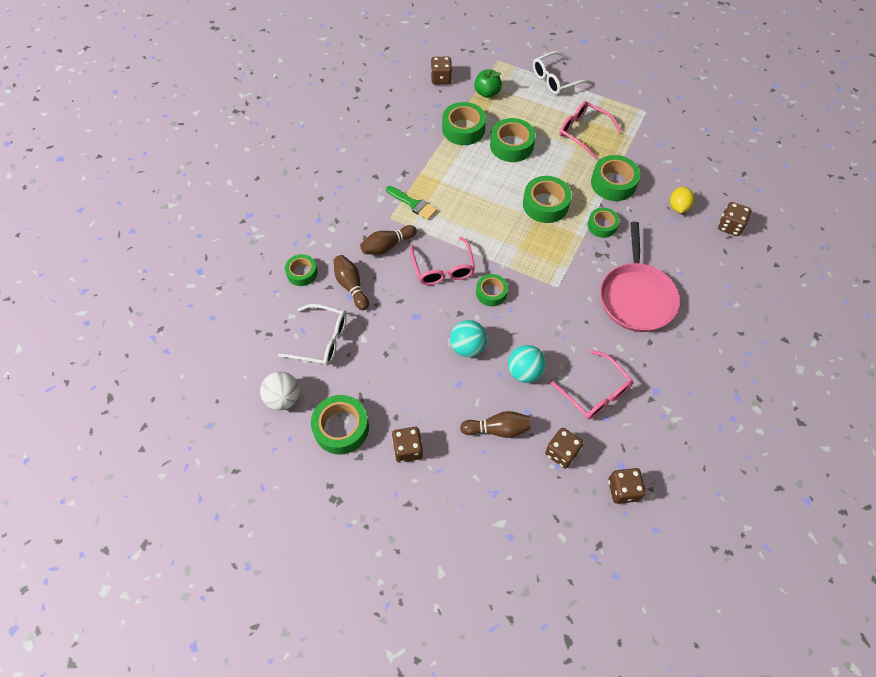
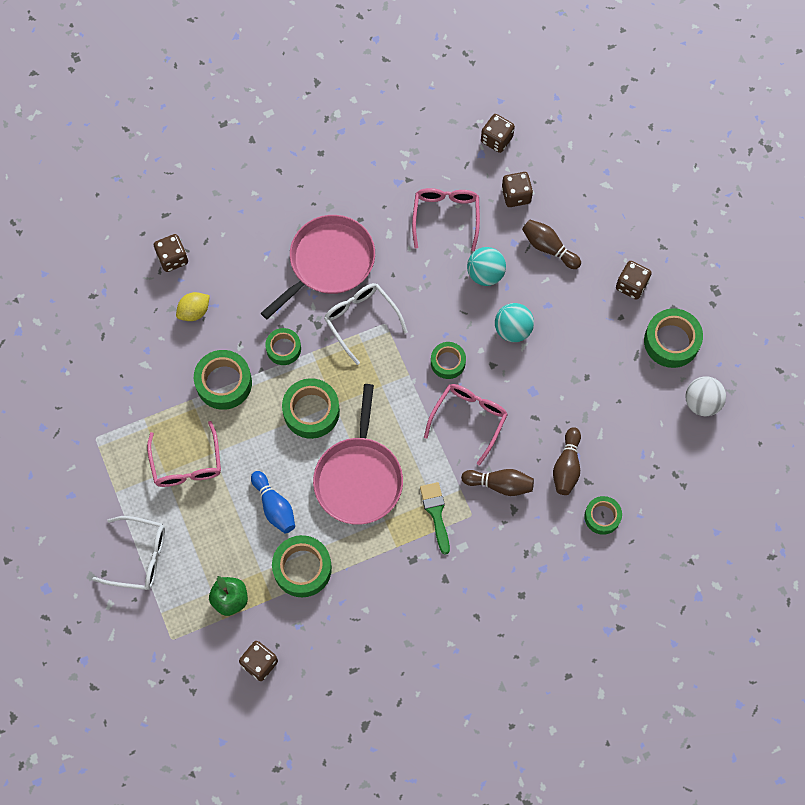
camera: 140 degrees left, 10 degrees up
white glasses [278,304,347,366] -> white glasses moved to [324,283,408,365]
green tape [490,118,535,162] -> blue bowling pin [251,471,295,533]
none -> pink pan [313,384,403,525]

